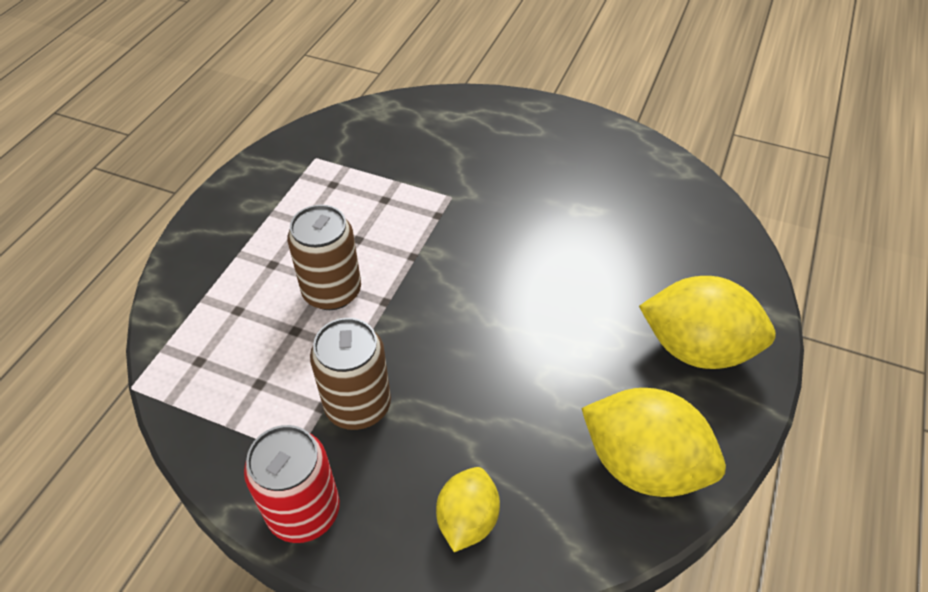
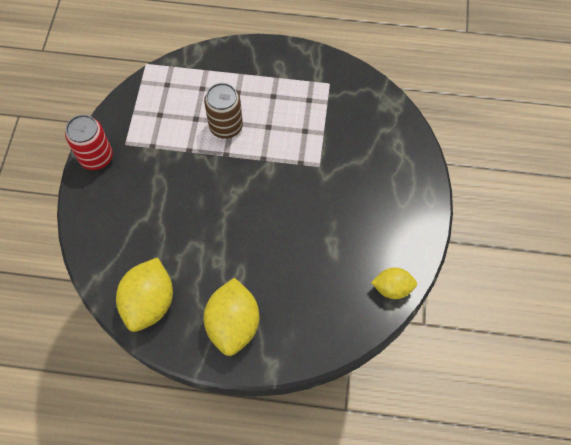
camera: 75 degrees right, 15 degrees up
brown can [310,318,391,430] -> none
yellow lemon [436,467,500,552] -> yellow lemon moved to [371,267,417,299]

